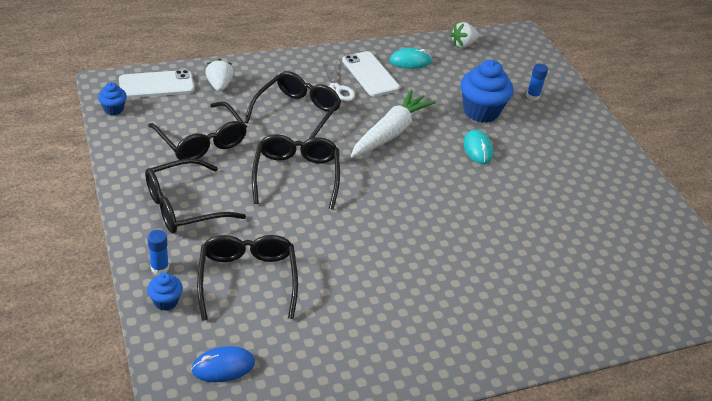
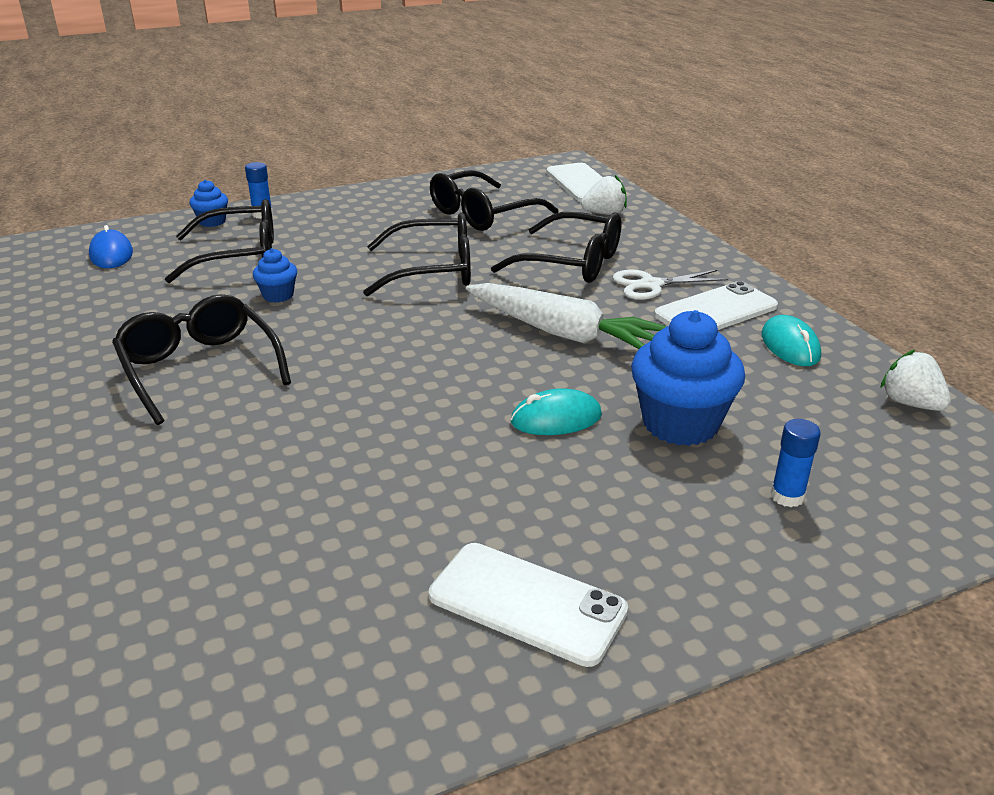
camera: 90 degrees right, 10 degrees down
blue cupcake [98,82,127,115] -> blue cupcake moved to [253,248,297,303]
black glasses [145,158,246,233] -> black glasses moved to [112,294,291,425]
none -> white phone [429,543,628,667]

